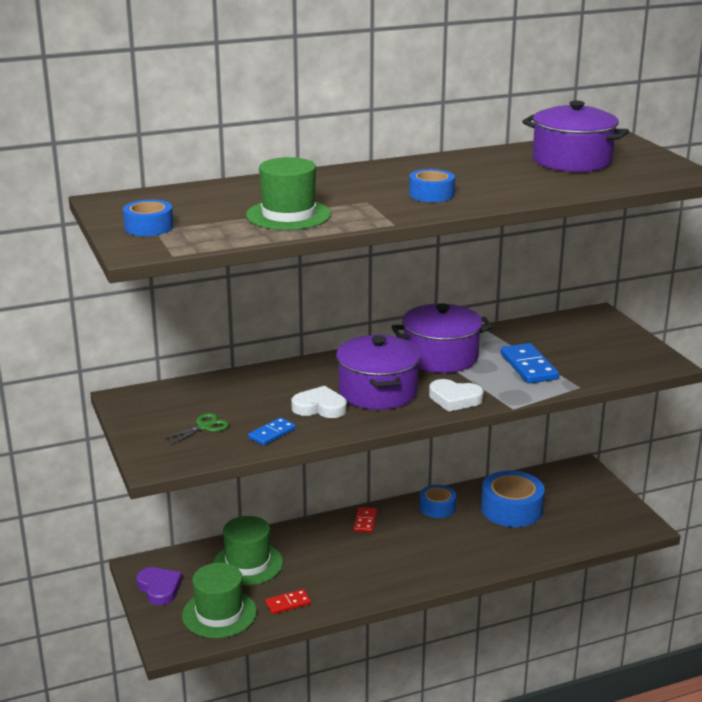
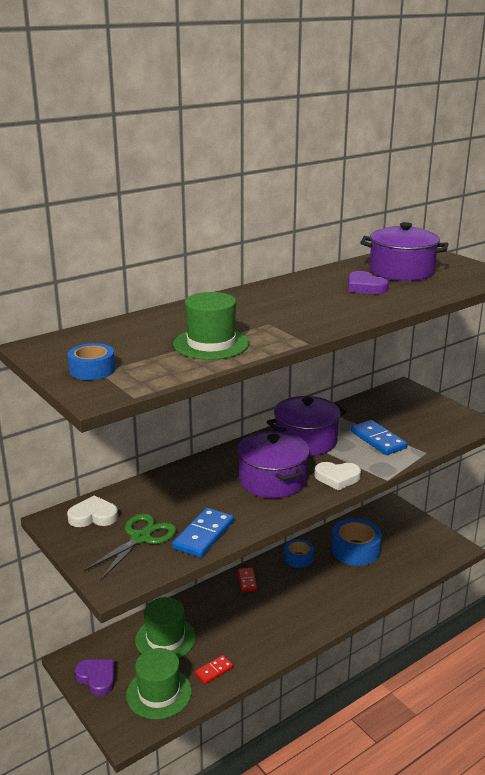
camera: 15 degrees left, 0 degrees up
green scissors [161,413,229,445] -> green scissors [84,514,177,580], size x1.68
blue domino [248,417,296,445] -> blue domino [172,507,234,558], size x1.67
white heart [292,386,347,418] -> white heart moved to [67,495,118,527]
blue tape [409,169,455,202] -> none
none -> purple heart [348,271,389,294]

